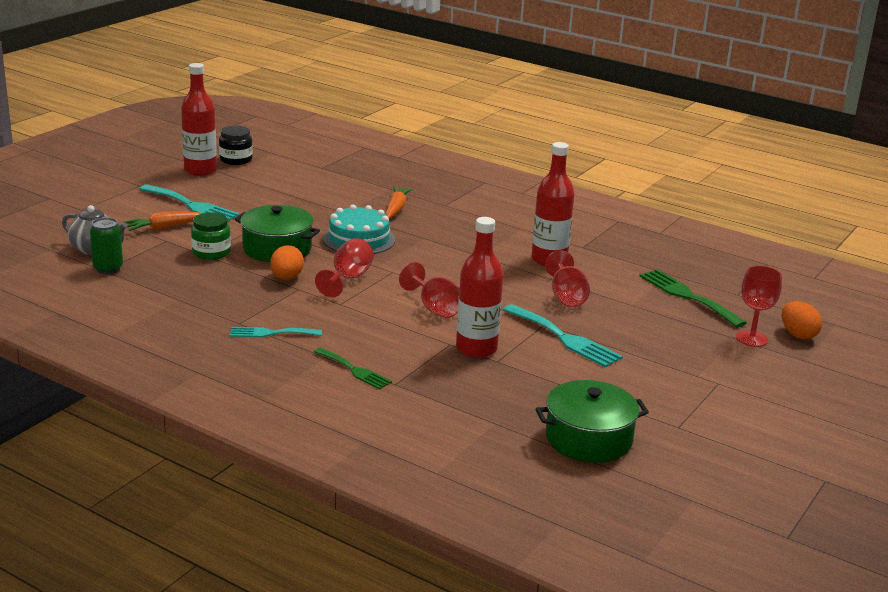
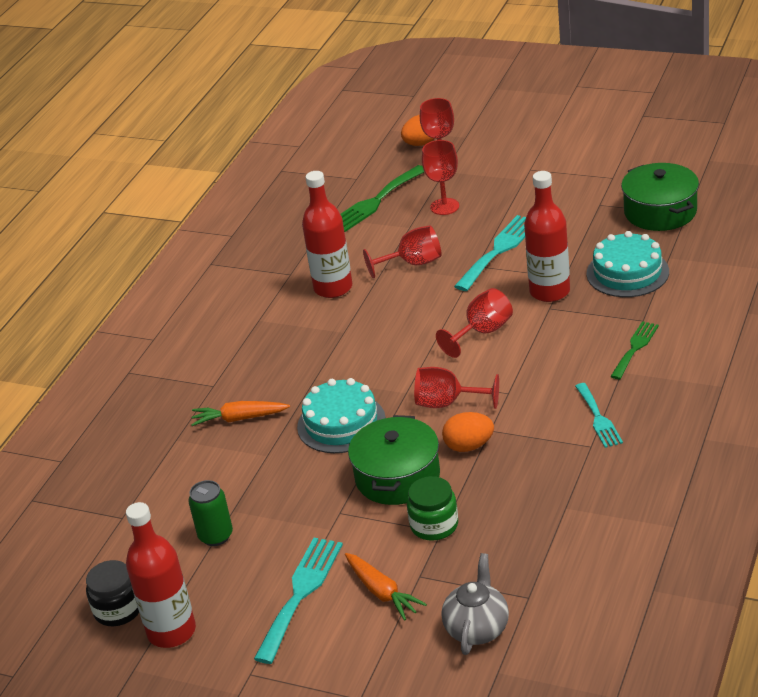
camera: 95 degrees left, 10 degrees up
green can [90,218,123,274] -> green can moved to [189,480,233,546]
none -> red goblet [422,140,459,215]
none -> turquoise cake [586,231,669,297]

